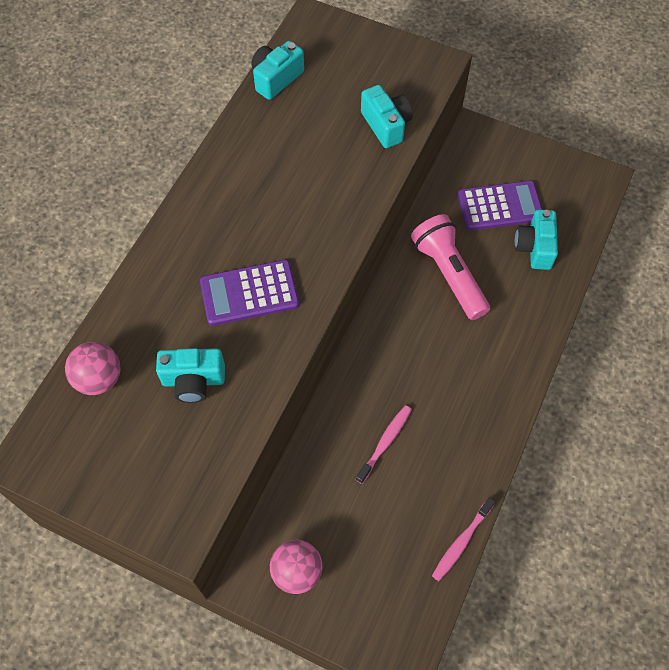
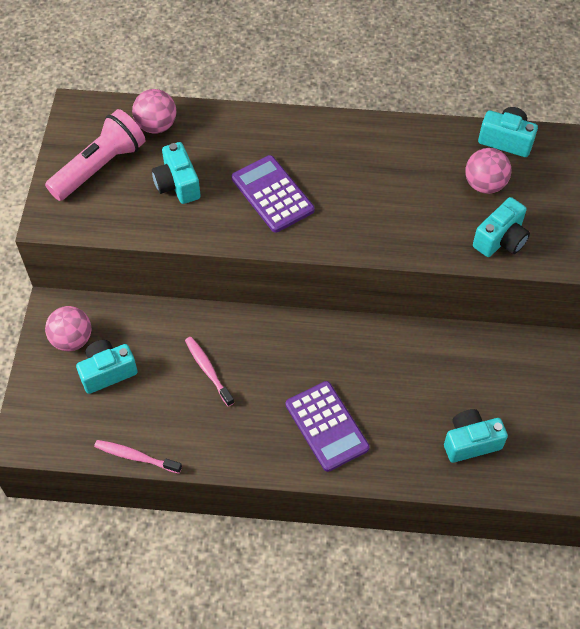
camera: 70 degrees right, 5 degrees down
pink toothbrush [356,405,412,484] -> pink toothbrush turned 135 degrees counterclockwise [185,337,234,407]
pink flashlight [411,214,490,320] -> pink flashlight moved to [45,109,145,201]
purple calculator [458,181,543,231] -> purple calculator moved to [286,381,370,472]
none -> turquoise camera [76,340,138,394]
none -> pink ball [465,148,511,194]

